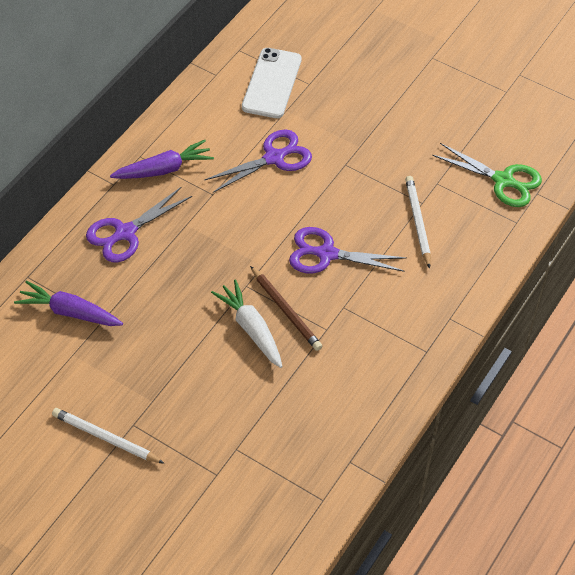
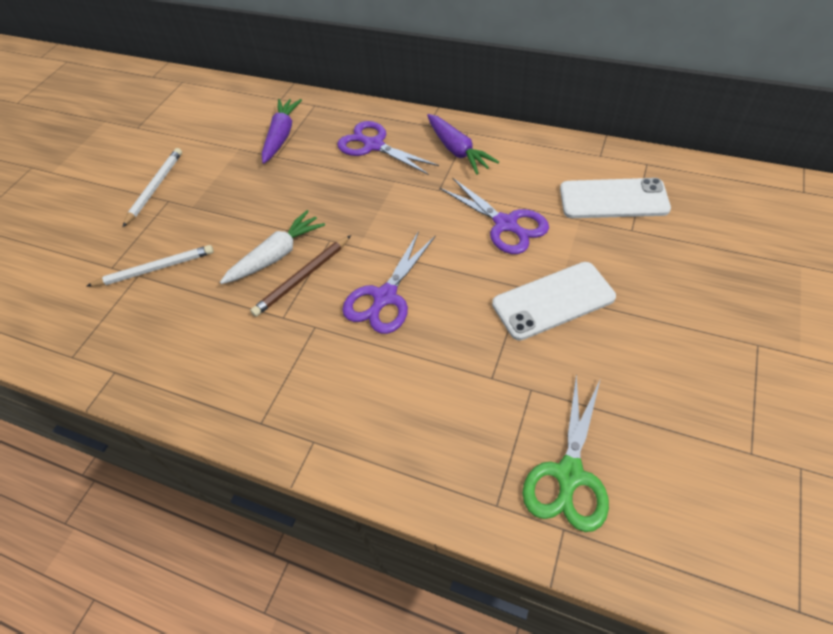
camera: 85 degrees right, 0 degrees up
purple scissors [289,227,406,273] -> purple scissors turned 150 degrees counterclockwise [342,231,436,334]
white pencil [405,176,431,269] -> white pencil moved to [87,245,214,286]
none -> white phone [492,262,616,341]

